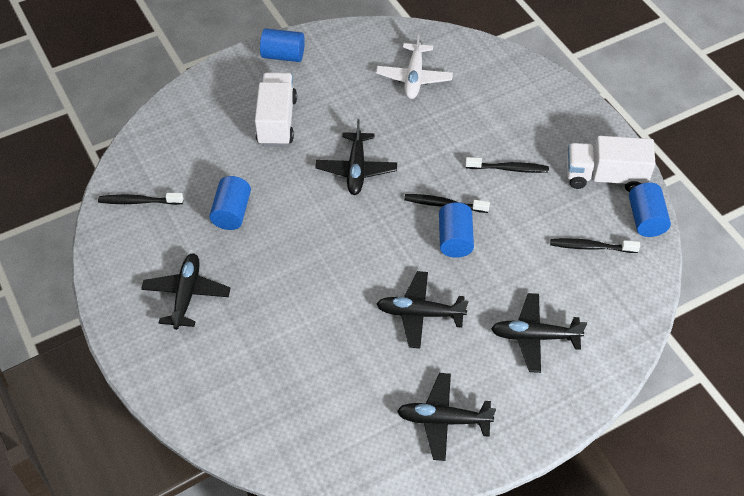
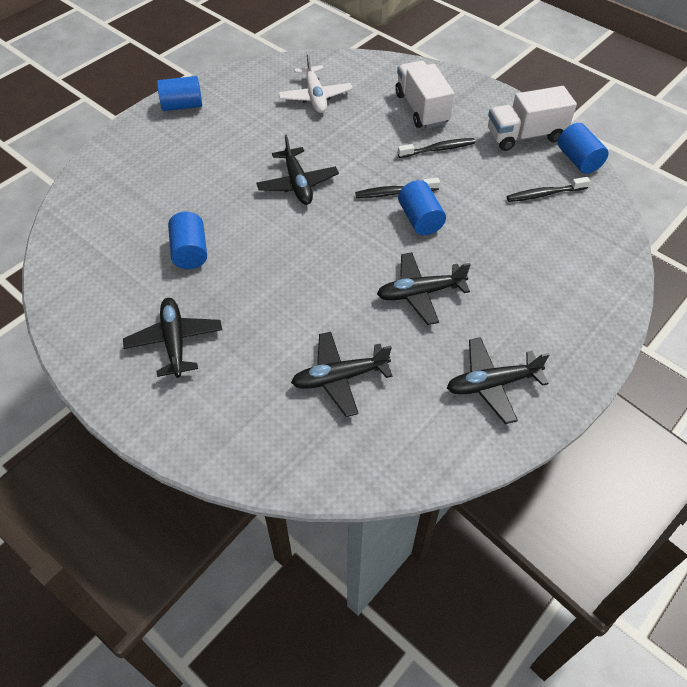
camera: 20 degrees left, 0 degrees up
black toothbrush [98,193,183,205] -> none
white truck [255,72,297,147] -> white truck moved to [395,61,454,128]
black plane [491,293,587,373] -> black plane moved to [291,332,393,417]

